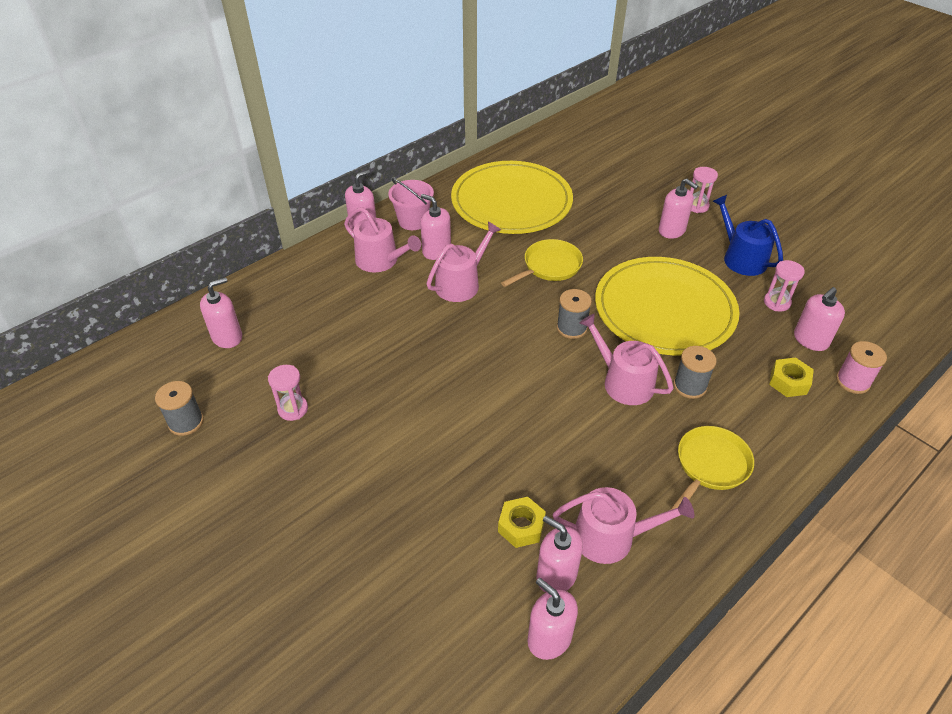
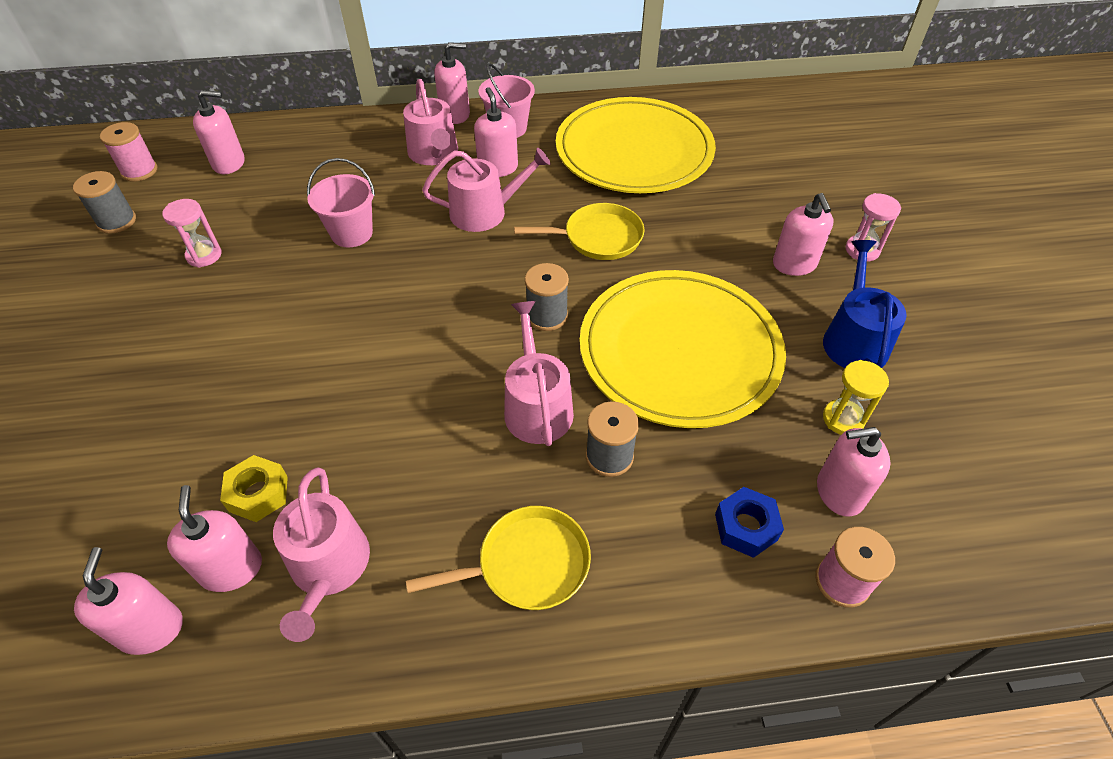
camera: 35 degrees right, 5 degrees up
pink watering can [553,487,694,564] -> pink watering can turned 45 degrees clockwise [273,467,370,642]
pink hourglass [764,260,805,312] -> yellow hourglass [823,360,889,435]
yellow nut [769,357,814,397] -> blue nut [715,487,784,558]
none -> pink spool [100,122,157,181]
none -> pink bucket [307,158,375,248]

